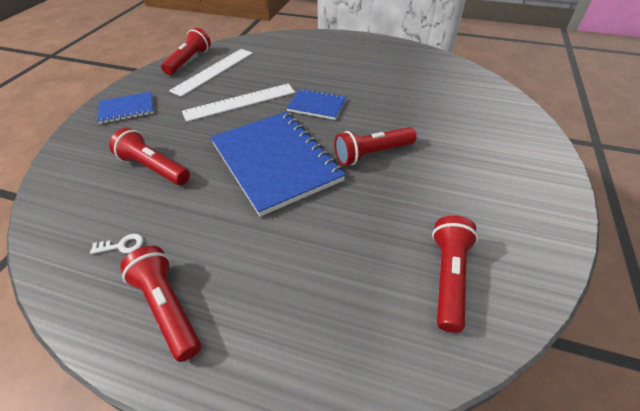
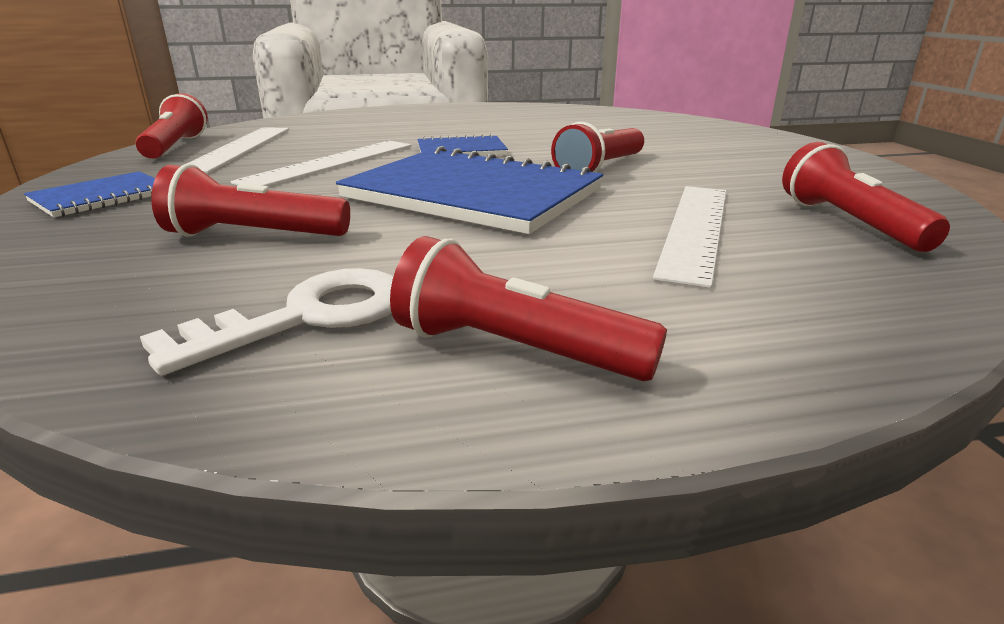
camera: 30 degrees left, 20 degrees down
white key [90,234,143,254] -> white key [140,268,394,376], size x2.17
none -> white ruler [653,186,726,288]

